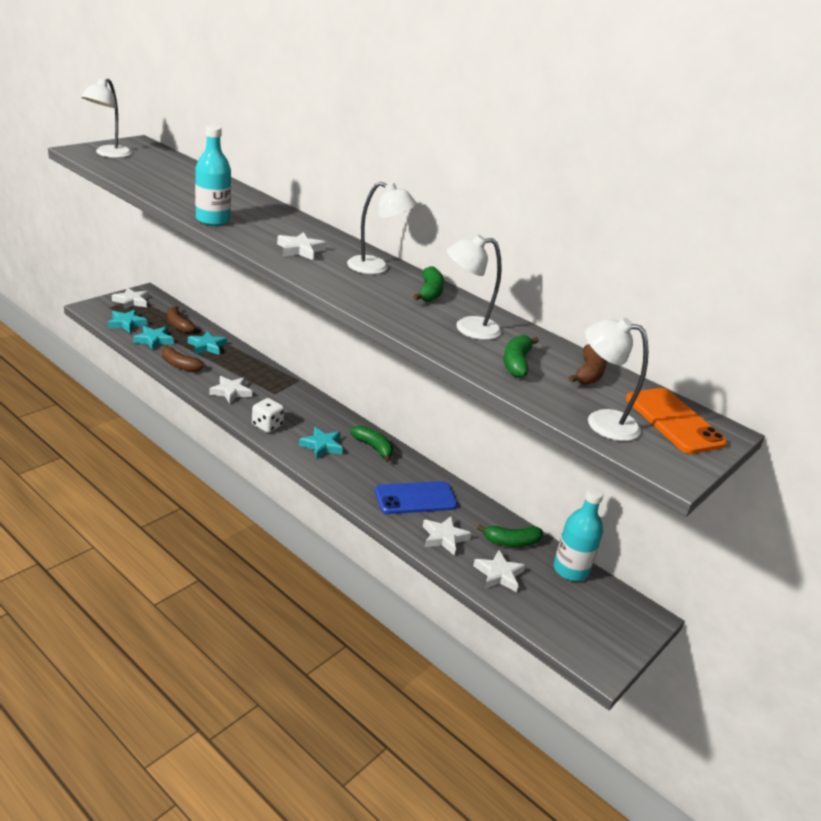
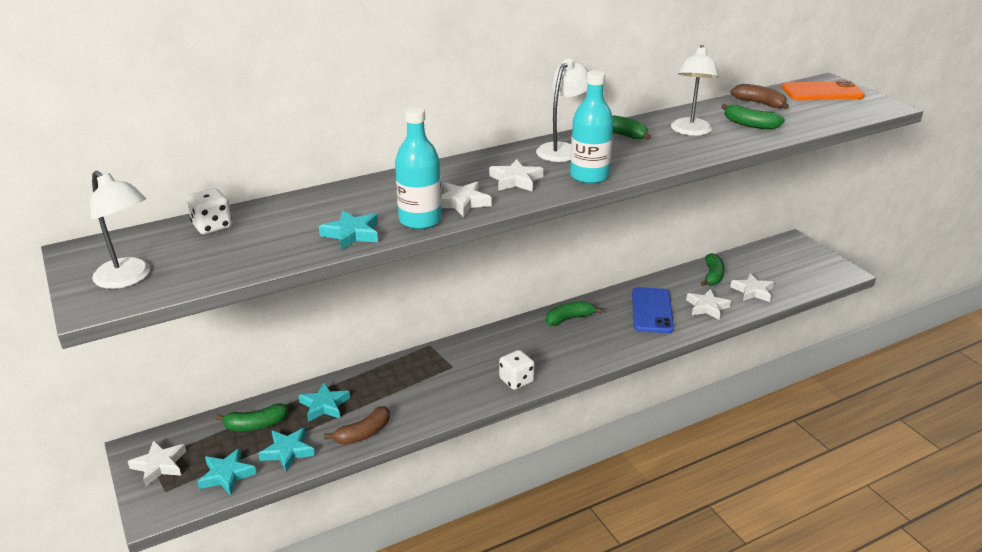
camera: 65 degrees left, 0 degrees up
brown banana [167,305,195,333] -> green banana [215,404,289,431]
white star [210,376,252,404] -> white star moved to [441,182,491,217]
turquoise star [299,427,343,459] -> turquoise star moved to [319,211,378,250]
turquoise bottle [553,487,604,581] -> turquoise bottle moved to [570,70,613,184]
white lamp [585,318,648,441] -> none
none -> white dice [187,188,232,234]

